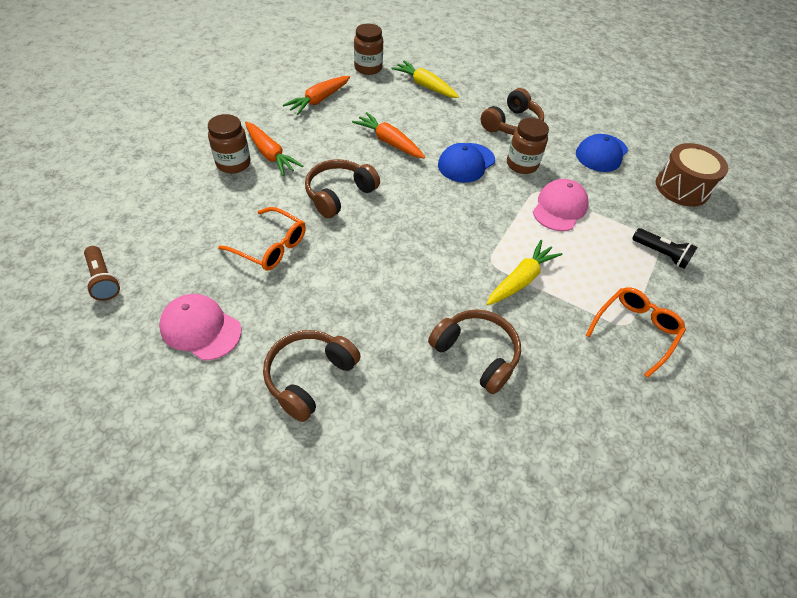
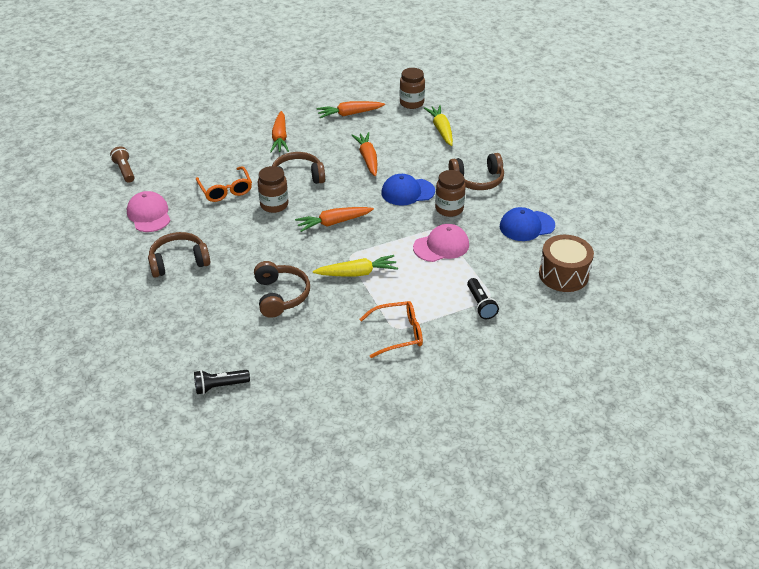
camera: 40 degrees right, 10 degrees down
brown flashlight [84,246,120,301] -> brown flashlight turned 150 degrees clockwise [110,146,135,183]
brown jar [208,114,251,173] -> brown jar moved to [258,166,289,213]
none -> black flashlight [194,370,250,395]
none -> orange carrot [295,207,374,232]

